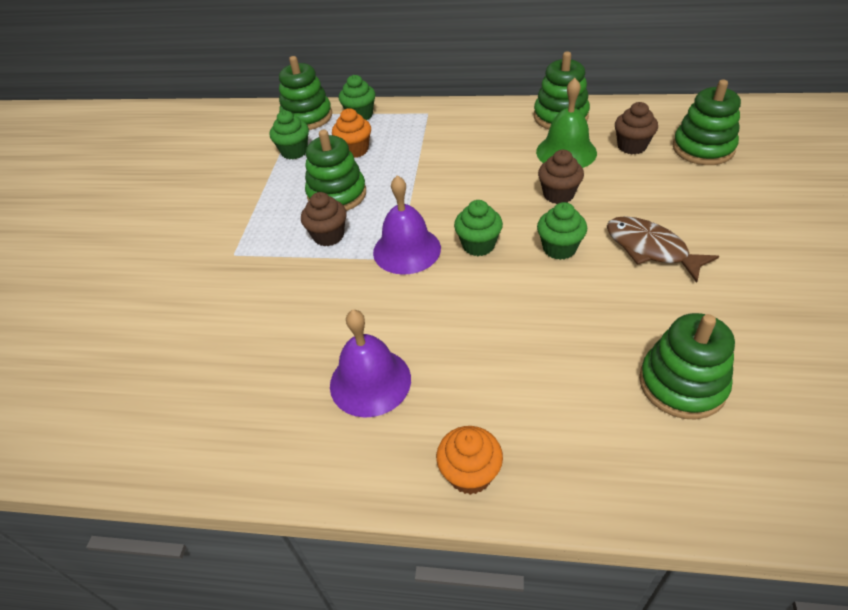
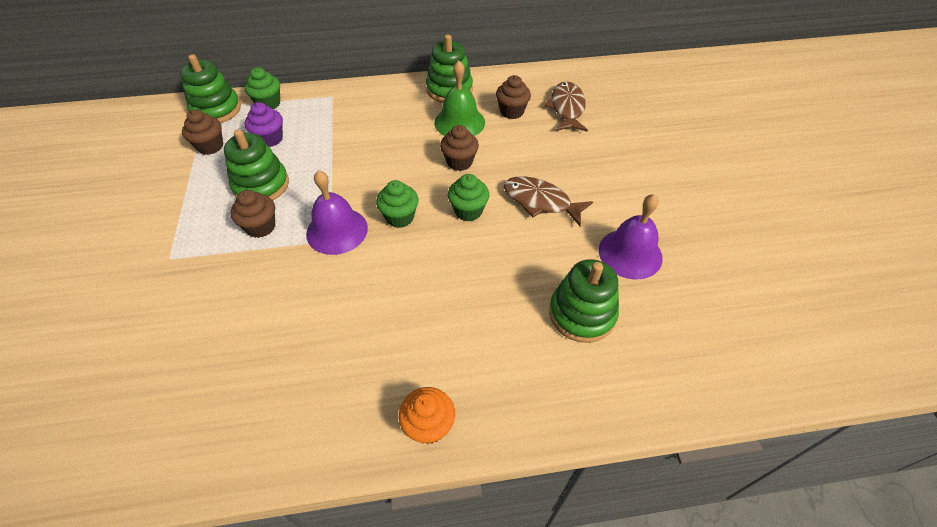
camera: 20 degrees left, 5 degrees up
green cupcake [270,110,309,160] -> brown cupcake [182,109,223,155]
purple bell [330,310,411,418] -> purple bell moved to [599,194,663,279]
orange cupcake [332,108,371,158] -> purple cupcake [245,102,283,147]
green stacking toy [673,80,741,165] -> brown fish [544,81,588,132]

